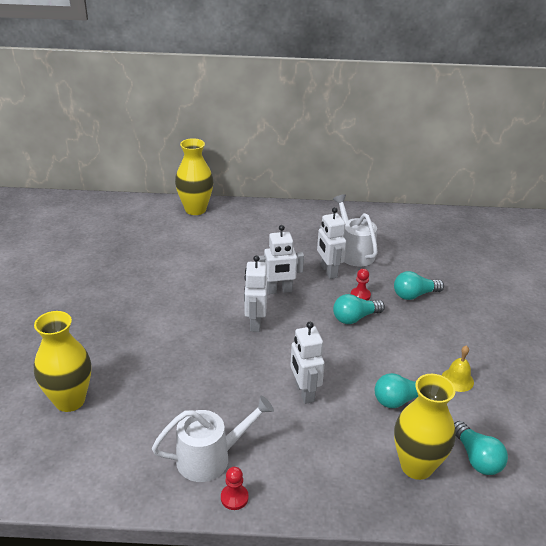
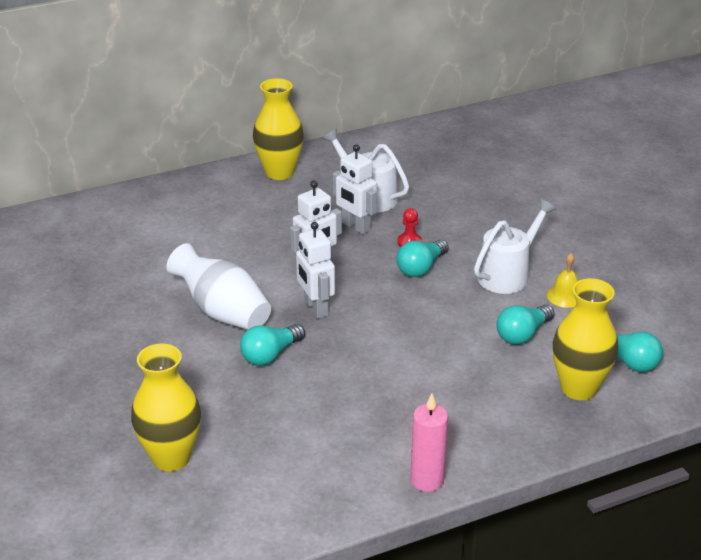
camera: 25 degrees left, 0 degrees up
white watering can [152,396,274,482] -> white watering can moved to [474,199,556,294]
yellow vase [175,138,214,215] -> yellow vase moved to [253,78,304,180]
red pawn [221,467,249,510] -> pink candle [410,393,448,492]
white robot [290,322,325,404] -> none
turquoise light bulb [394,271,444,300] -> turquoise light bulb moved to [240,324,305,366]
none -> white vase [167,243,271,330]

